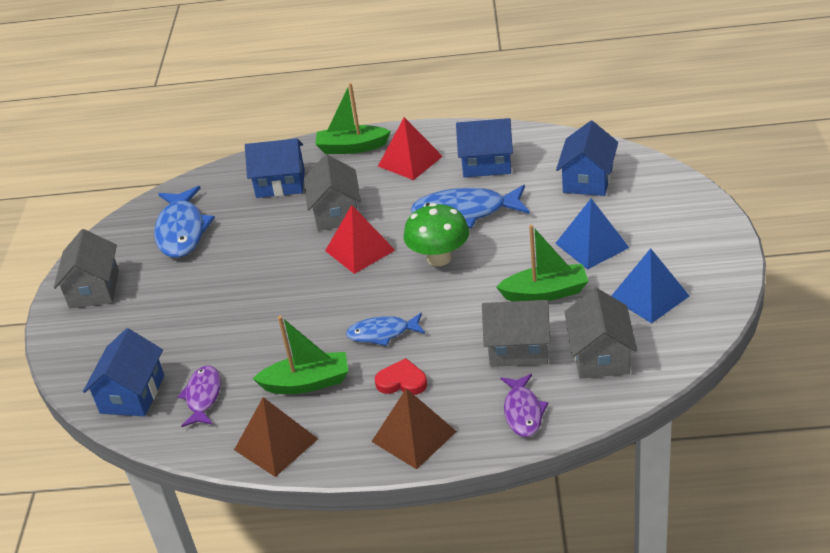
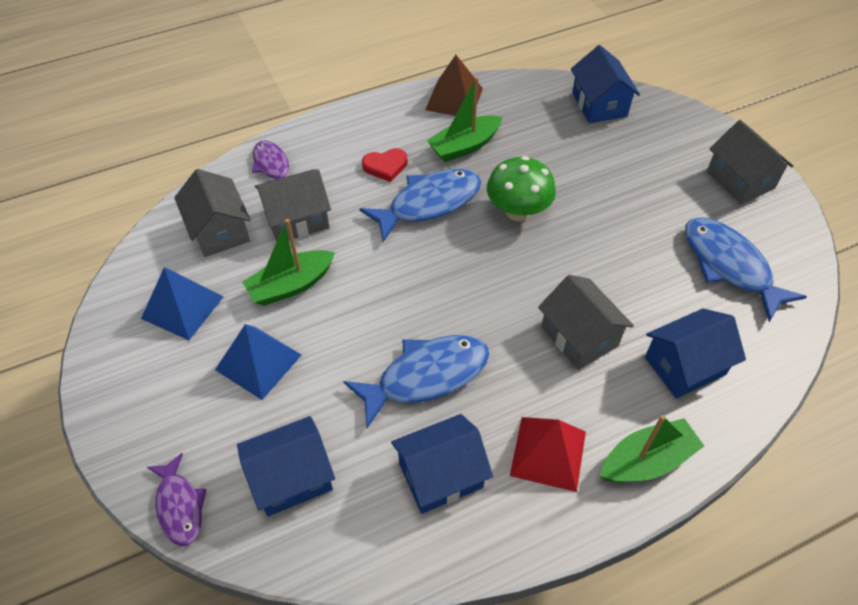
camera: 150 degrees right, 15 degrees up
purple fish [177,365,221,427] -> purple fish moved to [147,453,207,546]
red pyramid [325,205,395,274] -> none
blue fish [346,312,425,346] -> blue fish [359,169,481,242], size x1.67
brown pyramid [371,388,457,469] -> none
green mushroom [403,203,469,266] -> green mushroom moved to [487,156,556,221]
blue house [556,121,618,196] -> blue house turned 75 degrees clockwise [237,416,335,516]

